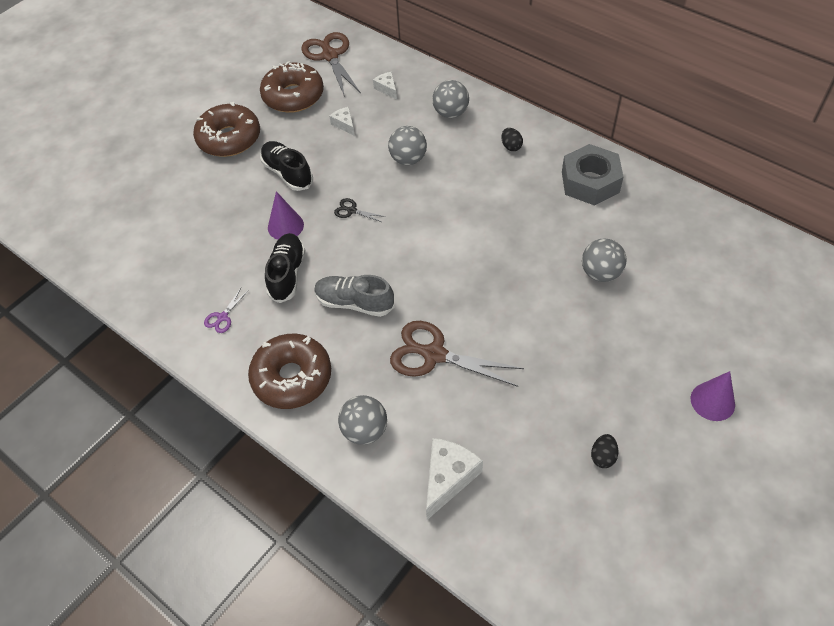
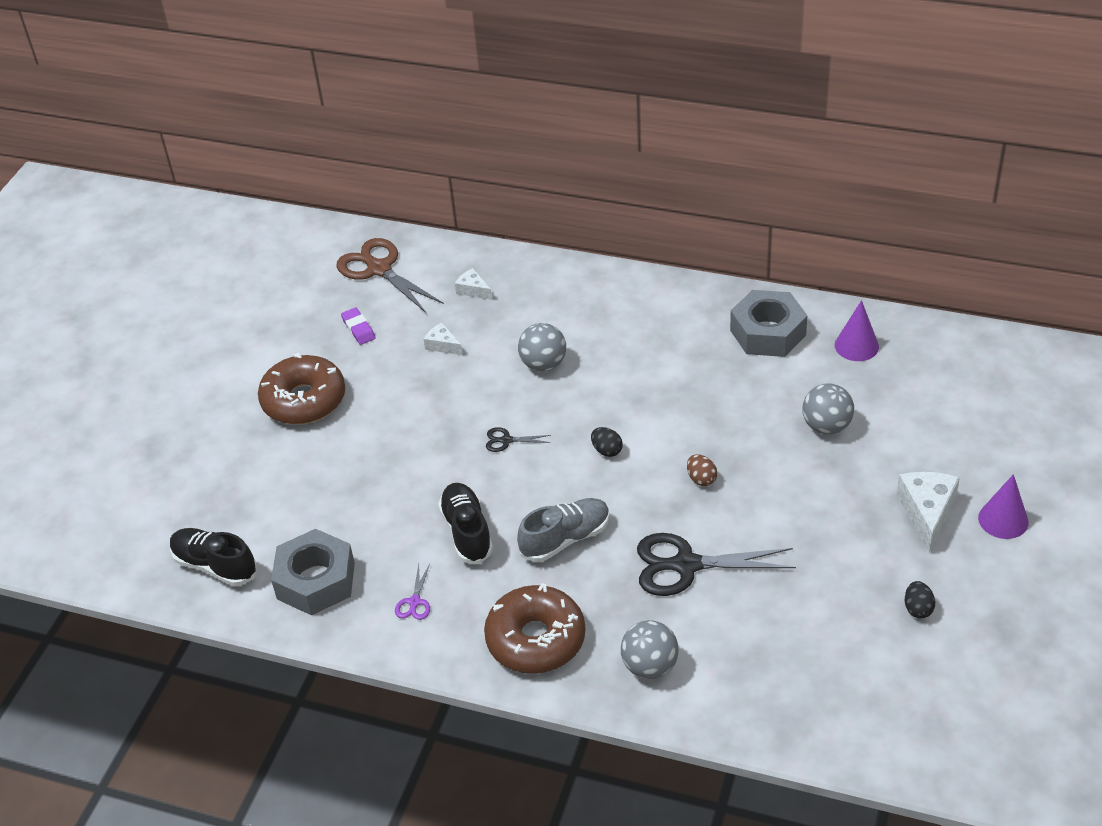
camera: 20 degrees left, 10 degrees down
brown donut [260,61,324,113] -> purple eraser [341,307,375,345]
black shoe [260,141,313,191] -> black shoe moved to [170,528,257,586]
purple cone [268,191,304,240] -> purple cone moved to [835,300,879,361]
grey shoe [314,275,395,317] -> grey shoe turned 150 degrees clockwise [517,498,610,562]
brown scissors [390,321,524,387] -> black scissors [637,533,796,596]
white cheese [426,438,483,520] -> white cheese moved to [897,472,960,552]
grey ball [432,80,469,118] -> none
black egg [501,128,523,151] -> black egg moved to [591,427,623,457]
none -> grey nut [271,529,355,615]
none -> brown egg [687,454,717,486]

